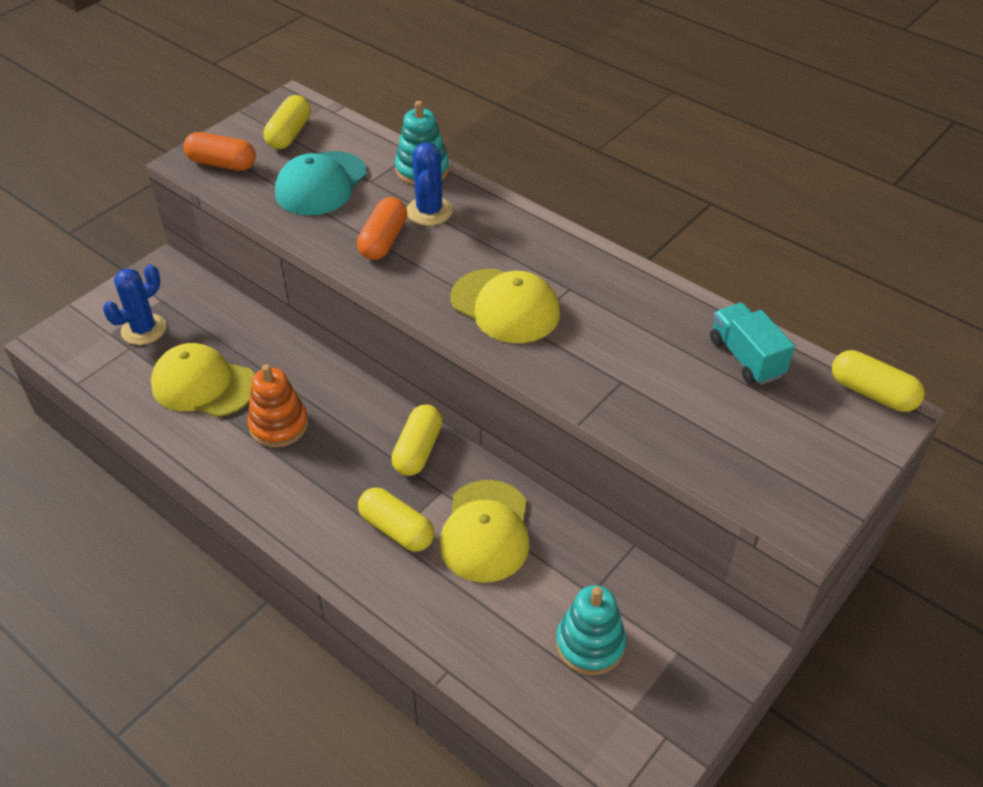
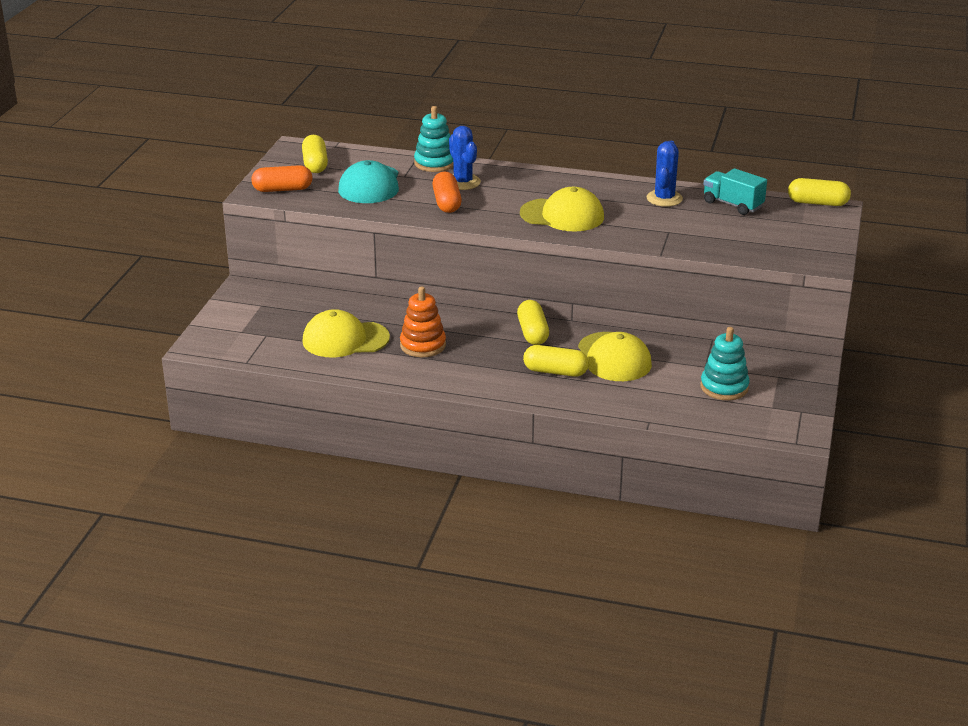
camera: 25 degrees left, 15 degrees down
blue cactus [103,265,166,345] -> blue cactus moved to [647,141,683,207]

